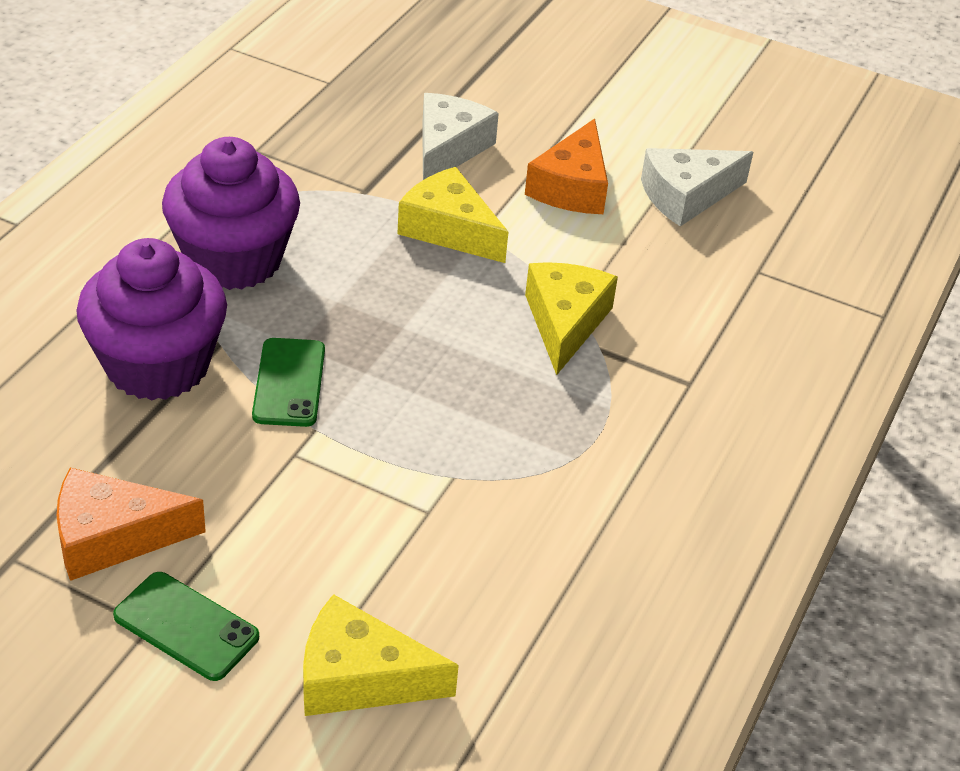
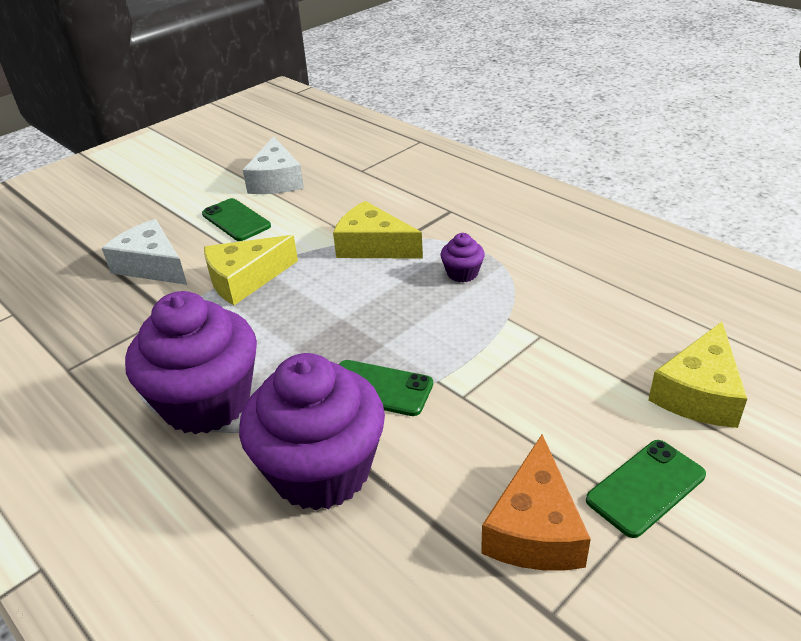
camera: 65 degrees left, 5 degrees down
orange cheese [525,119,608,214] -> green phone [202,198,271,241]
none -> purple cupcake [441,233,485,283]

